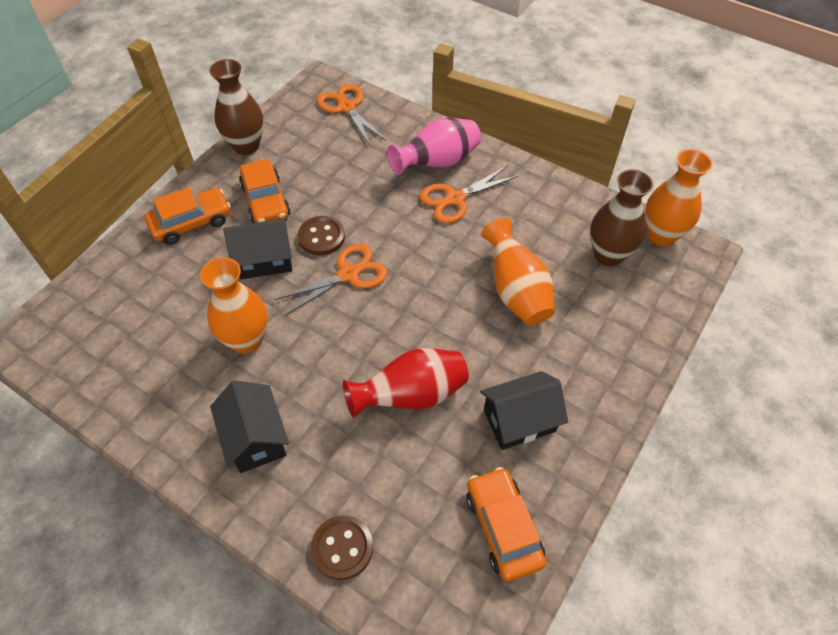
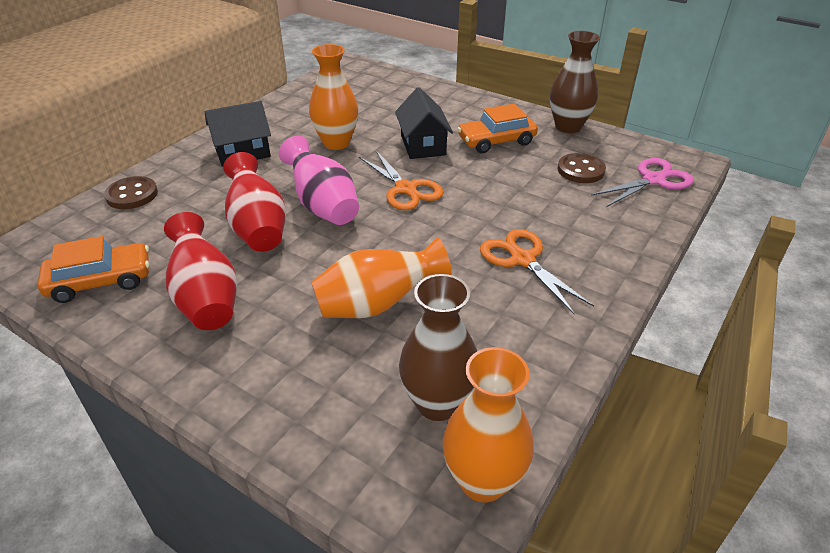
camera: 90 degrees right, 15 degrees down
orange car [145,187,231,245] -> none
brown button [298,216,345,255] -> brown button moved to [558,153,606,183]
orange scissors [317,84,387,146] -> pink scissors [591,158,694,207]
pink vase [387,118,481,175] -> pink vase moved to [279,136,359,225]
black house [480,371,568,450] -> red vase [164,212,237,330]

